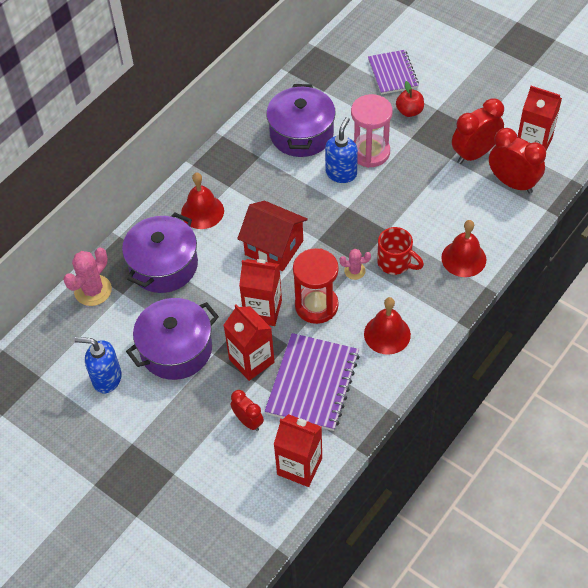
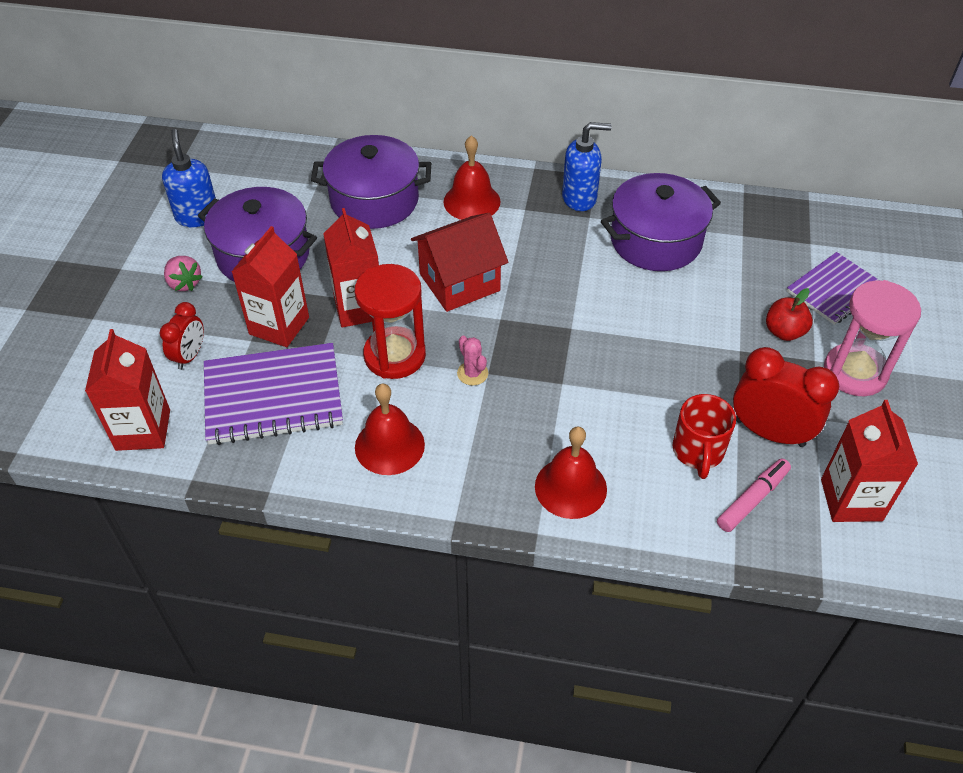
camera: 60 degrees right, 5 degrees down
pink cactus [63,248,112,306] -> none
red house [237,201,308,271] -> red house turned 60 degrees clockwise [411,213,508,312]
blue soap dispenser [325,117,358,183] -> blue soap dispenser moved to [562,122,612,211]
pink hourglass [351,94,393,168] -> pink hourglass moved to [824,280,921,396]
red mug [377,227,424,275] -> red mug moved to [673,394,736,479]
red clock [489,128,546,194] -> pink marker [717,459,791,532]
none -> pink strawberry [164,256,202,291]

